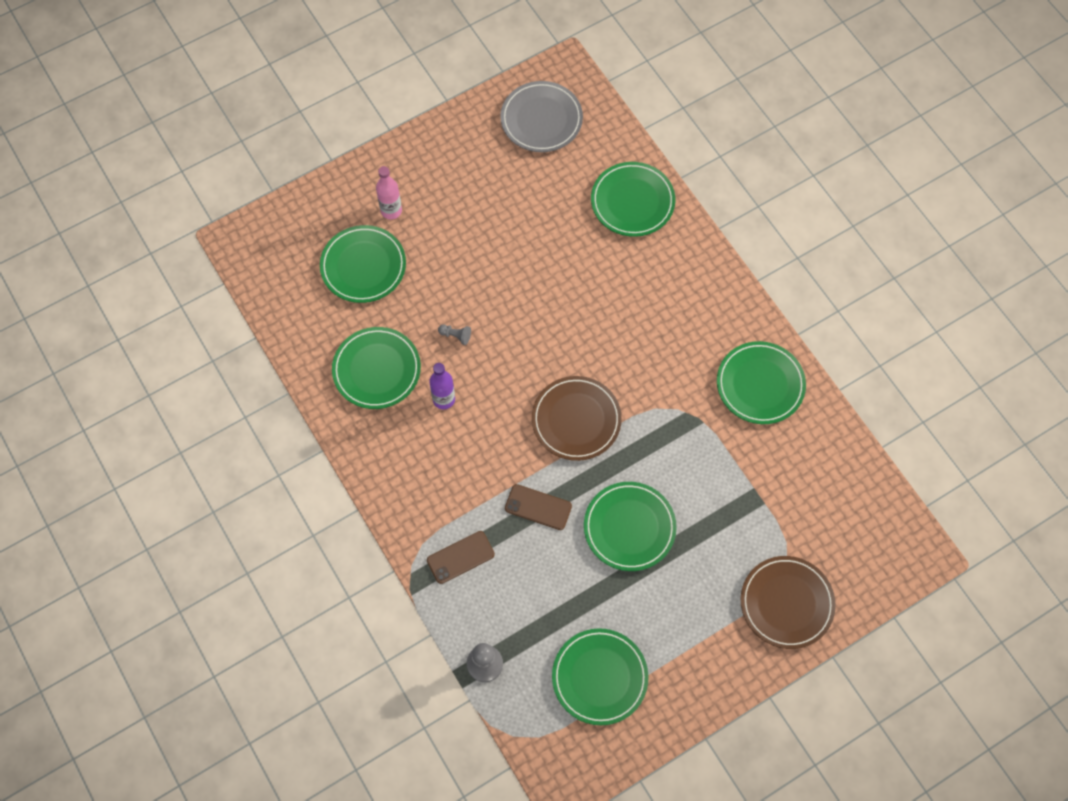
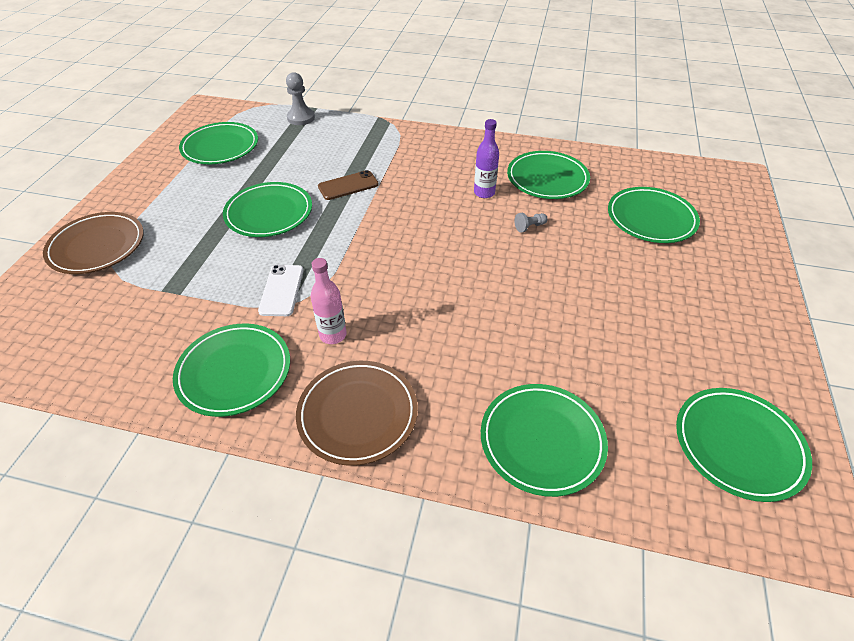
camera: 135 degrees right, 20 degrees down
pink bottle [376,166,402,219] -> pink bottle moved to [311,258,347,344]
brown phone [427,531,495,584] -> none
grey plate [500,81,583,152] -> green plate [676,388,812,502]
brown plate [532,376,622,461] -> brown plate moved to [296,361,418,466]
none -> white phone [258,265,304,316]

